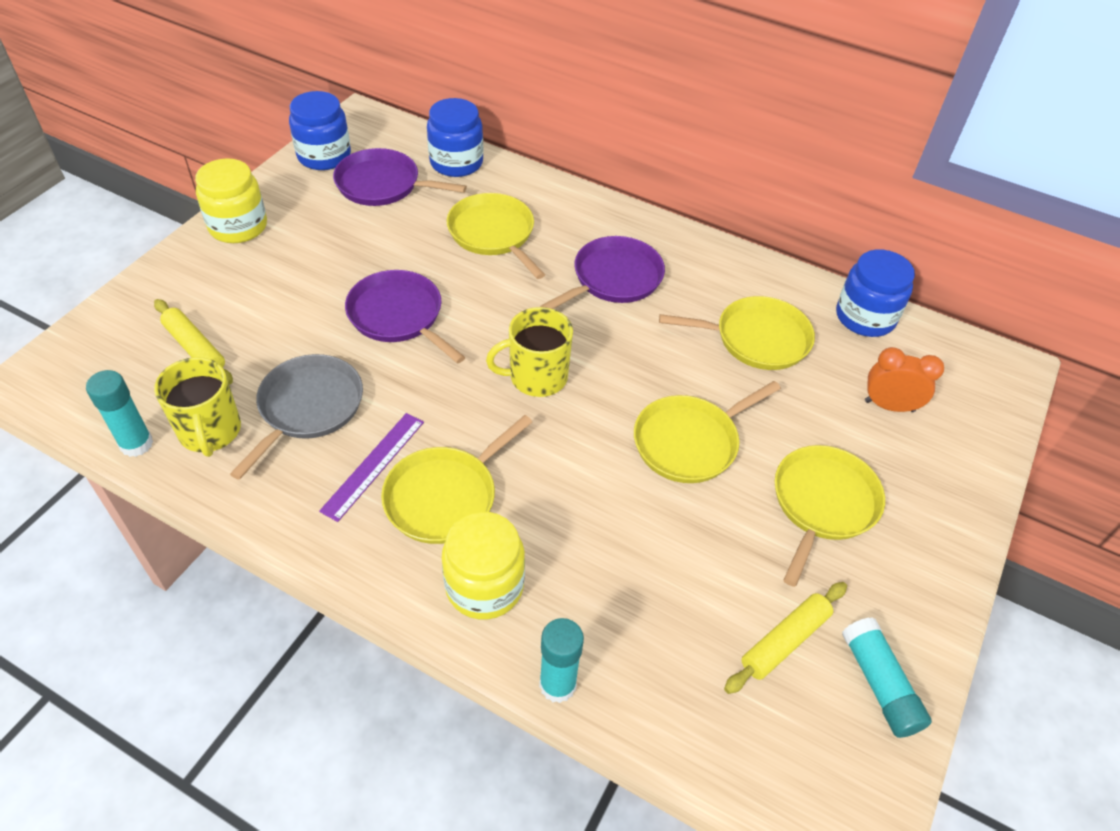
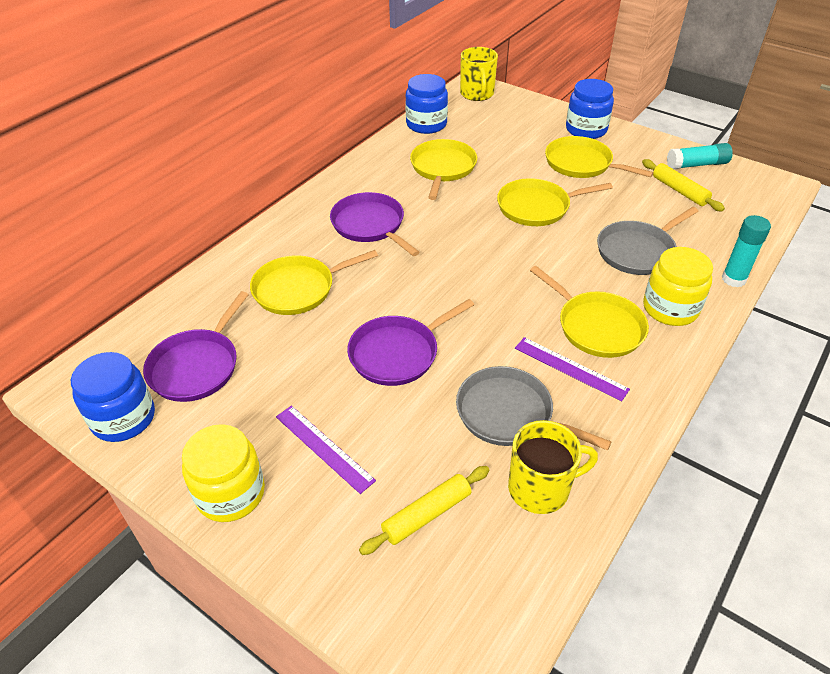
camera: 80 degrees left, 5 degrees down
turquoise glue stick [86,370,153,457] -> none
blue jar [427,98,483,177] -> blue jar moved to [566,79,614,139]
yellow mug [486,307,573,397] -> yellow mug moved to [460,47,498,101]
yellow pan [634,381,781,483] -> yellow pan turned 105 degrees clockwise [497,178,613,226]
orange clock [865,347,944,412] -> none
none -> purple ruler [276,406,376,494]
none -> grey pan [597,207,698,275]

